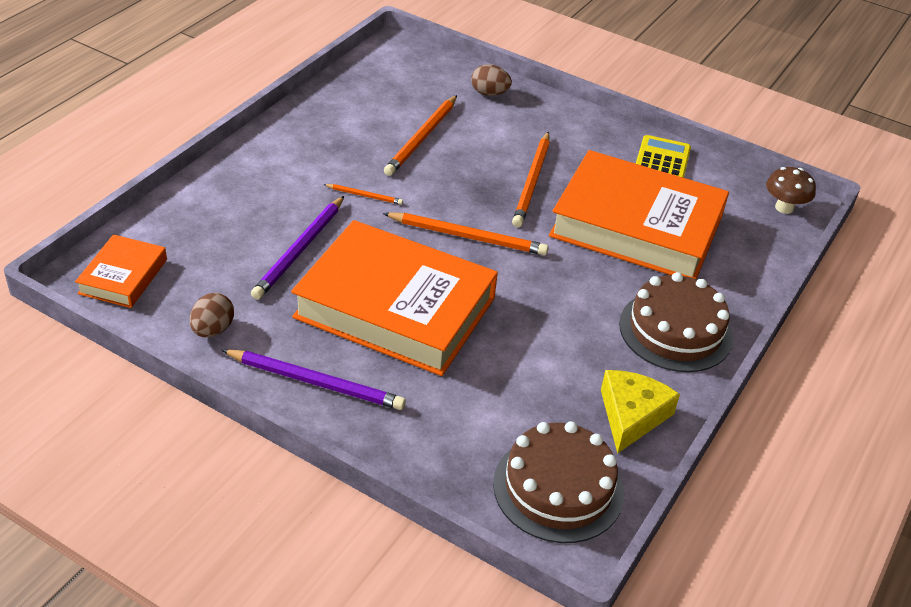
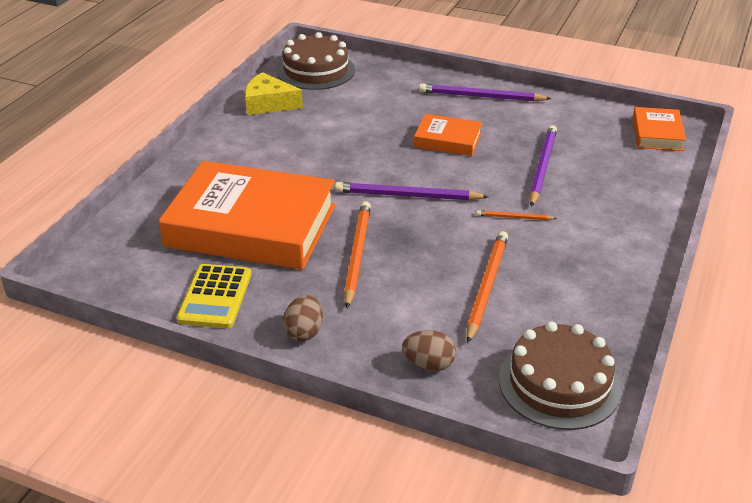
camera: 175 degrees right, 5 degrees down
brown egg [190,293,234,337] -> brown egg moved to [283,295,323,341]
orange book [291,220,498,376] -> orange book [414,114,482,156], size x0.47
orange pencil [383,213,549,255] -> purple pencil [335,182,489,200]
yellow cheese [601,370,680,454] -> yellow cheese turned 90 degrees clockwise [245,72,303,115]
brown cake [619,272,733,372] -> brown cake moved to [499,321,621,430]
brown mushroom [766,167,816,214] -> none

